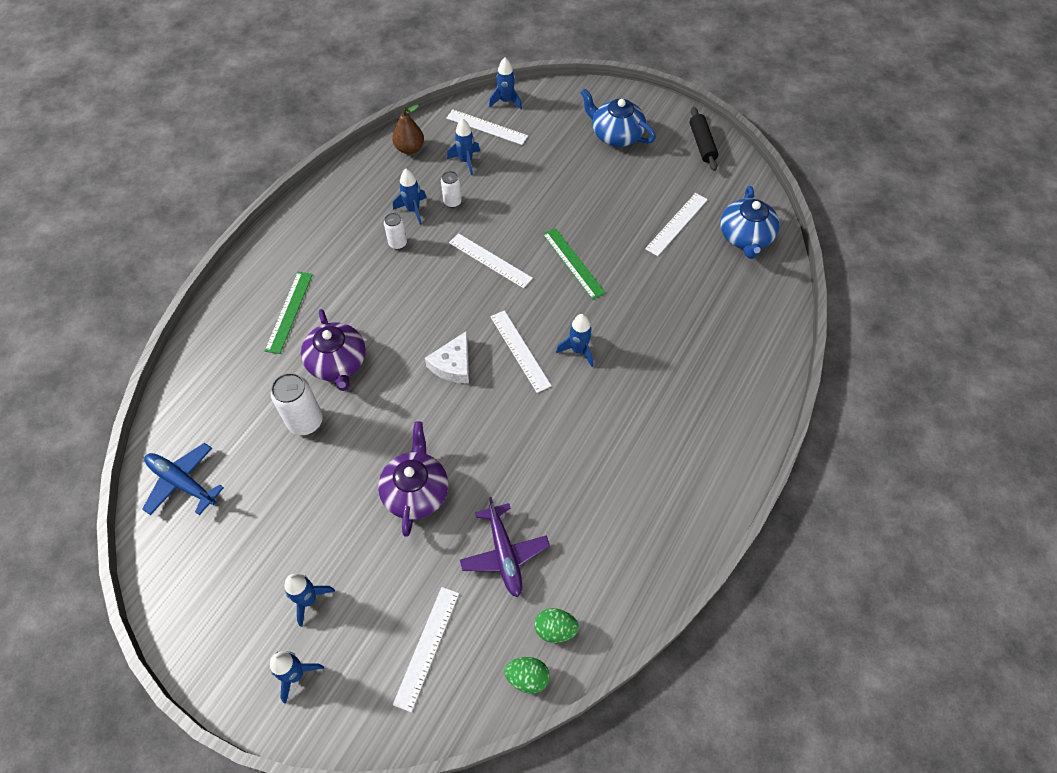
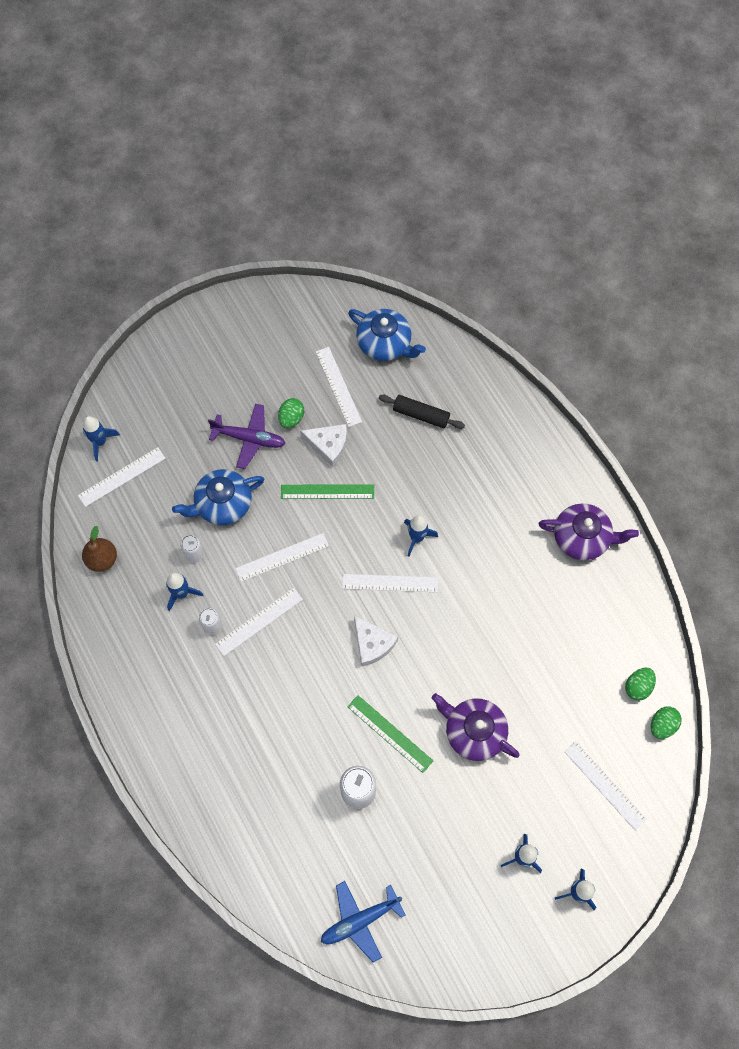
camera: 60 degrees left, 10 degrees up
green ruler [265,272,313,354] -> green ruler moved to [348,695,433,773]
purple teapot [301,309,366,391] -> purple teapot moved to [538,503,639,560]
blue rocket [447,118,480,175] -> none
purple plane [460,497,550,597] -> purple plane moved to [208,404,286,469]
blue teapot [580,88,656,147] -> blue teapot moved to [172,469,264,525]
black rolling pin [690,107,718,171] -> black rolling pin moved to [379,395,465,429]
none -> white ruler [215,588,303,656]
none -> green egg [278,398,304,428]
none -> white cheese [300,424,347,467]

